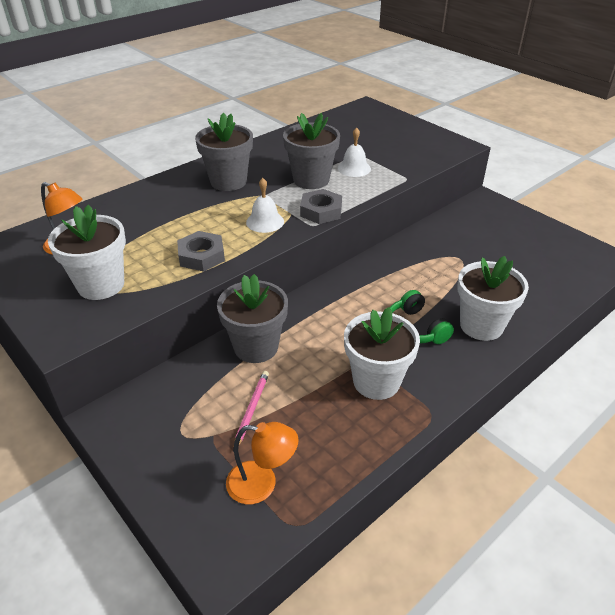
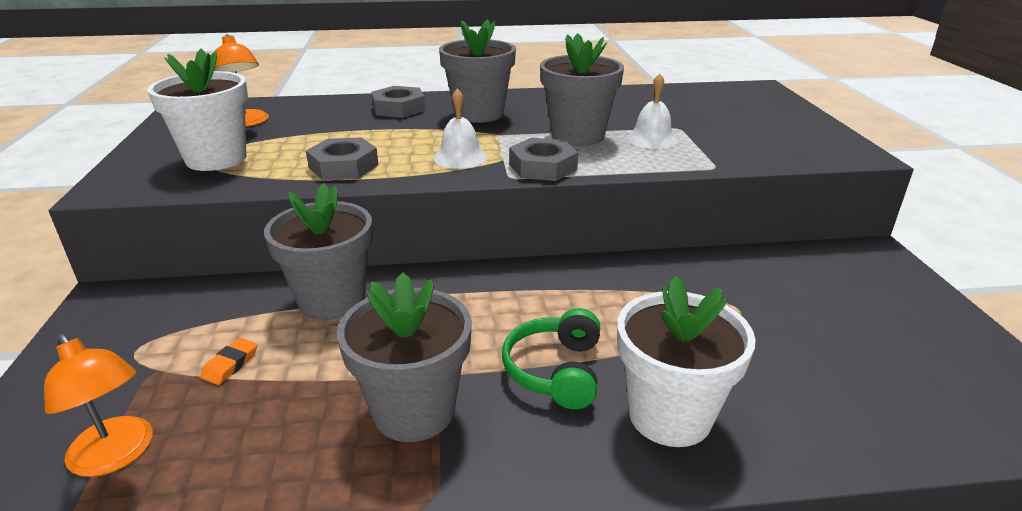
camera: 35 degrees right, 10 degrees down
pink pencil [233,371,269,452] -> orange eraser [200,338,257,385]
white flower pot [344,307,420,400] -> grey flower pot [337,272,472,442]
none -> grey nut [371,86,425,118]

